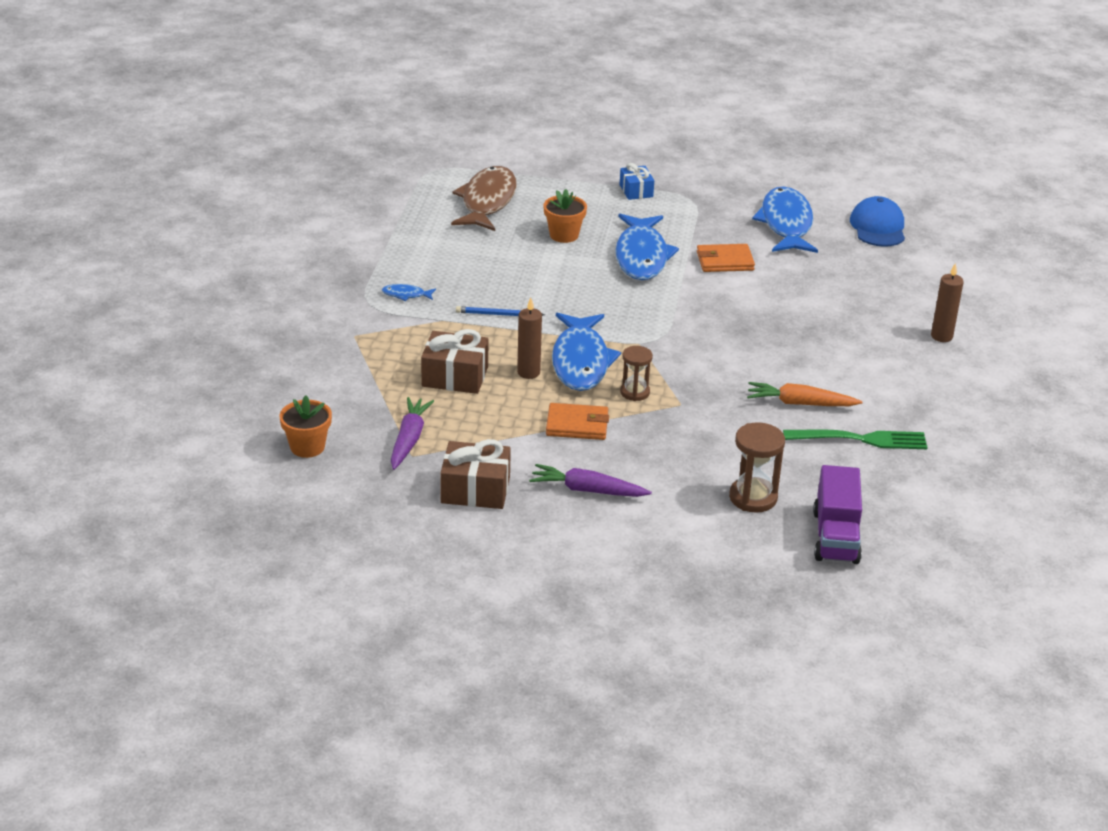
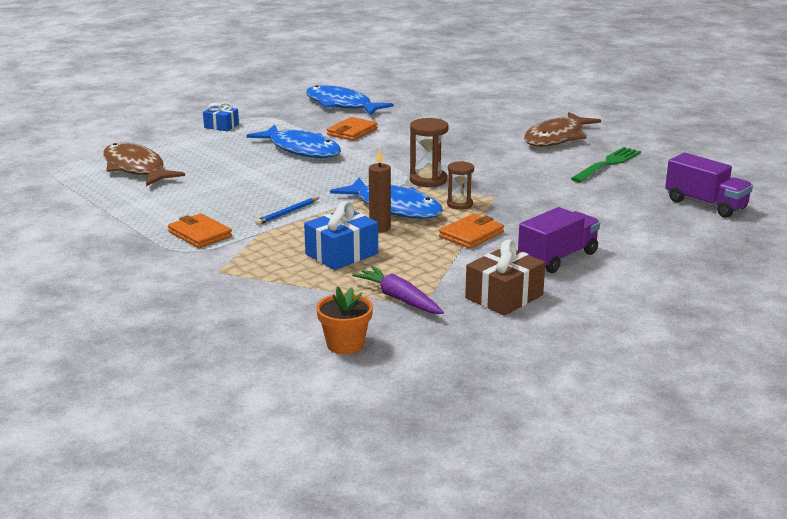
camera: 50 degrees left, 10 degrees down
blue fish [382,284,436,301] -> orange wallet [168,213,232,248]
brown gift [421,329,488,394] -> blue gift [304,201,378,270]
purple carrot [529,464,652,497] -> purple truck [518,207,600,273]
orange flower pot [543,189,587,243] -> none
brown hourglass [729,422,785,513] -> brown hourglass moved to [410,118,448,187]
orange carrot [747,382,863,406] -> none
blue cap [850,196,905,247] -> none
brown candle [931,263,964,342] -> none
none -> brown fish [524,112,601,147]

